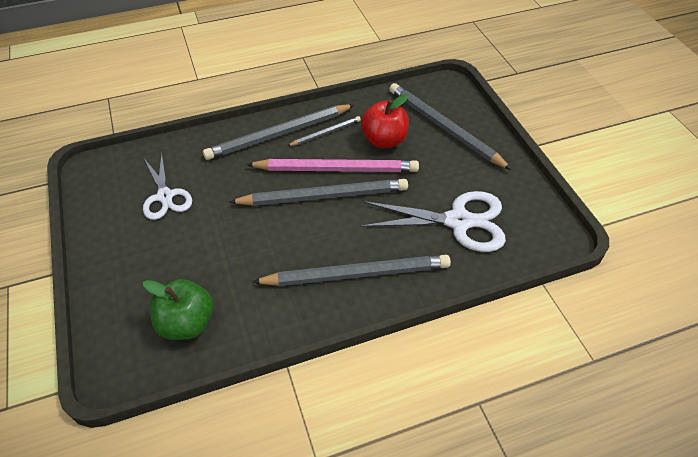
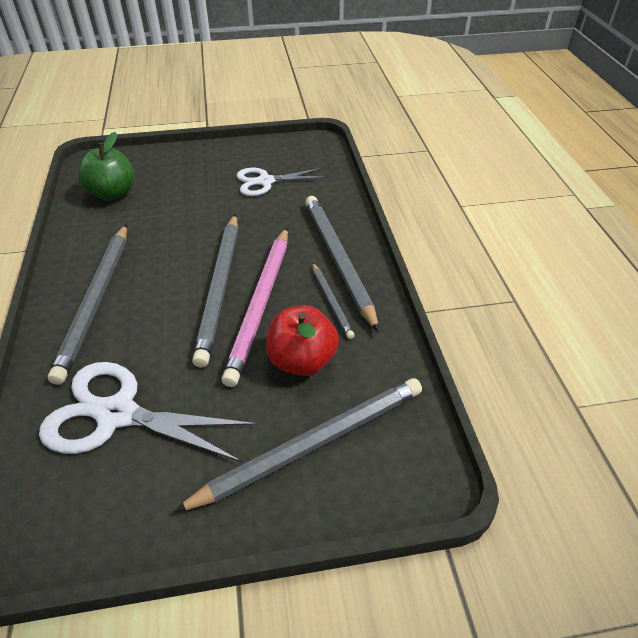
camera: 100 degrees right, 5 degrees down
white scissors [360,191,506,252] -> white scissors turned 90 degrees clockwise [39,362,257,462]

